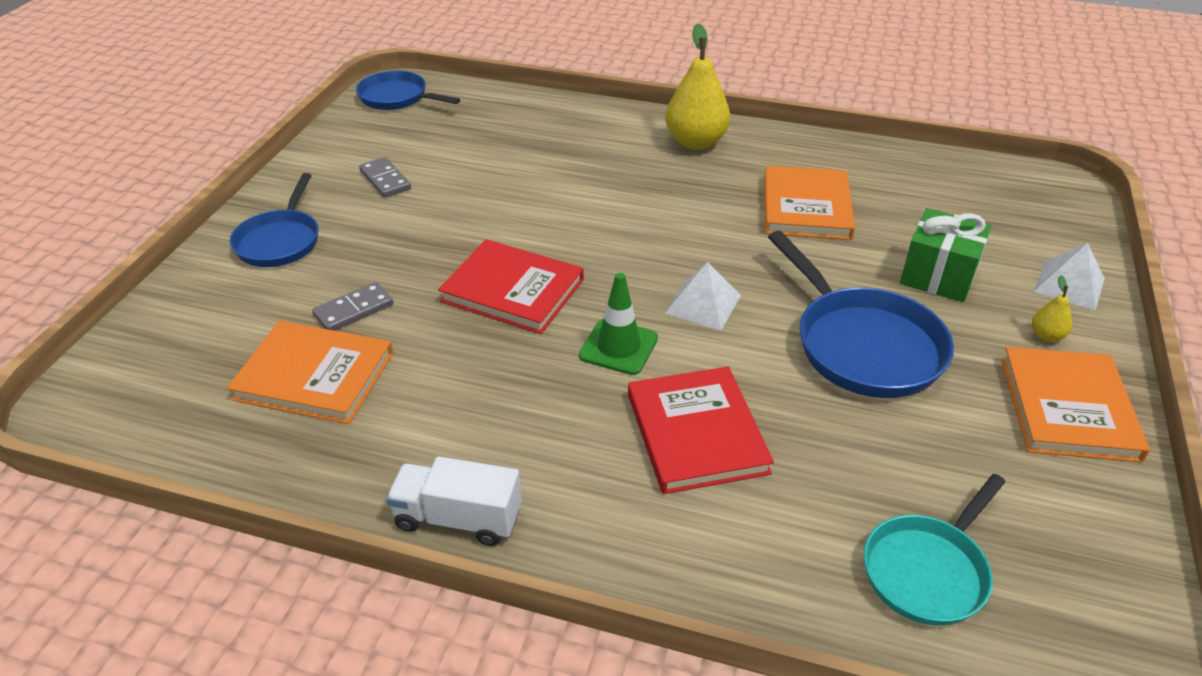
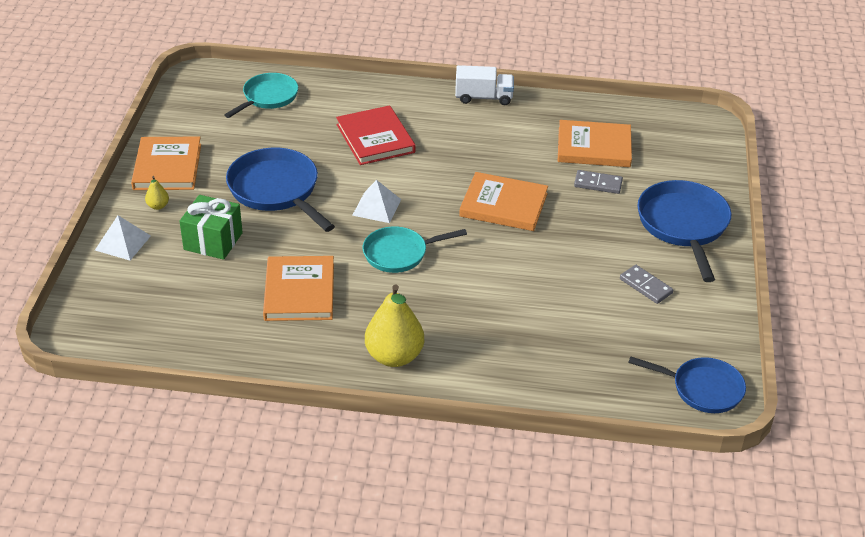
camera: 170 degrees right, 0 degrees up
blue pan [230,173,319,267] -> blue pan [637,180,731,282], size x1.52
grey domino [312,282,393,331] -> grey domino turned 60 degrees clockwise [574,170,623,194]
red book [438,239,584,334] -> orange book [459,172,548,231]
green traffic cone [579,273,658,375] -> none
none -> turquoise pan [363,226,467,273]

